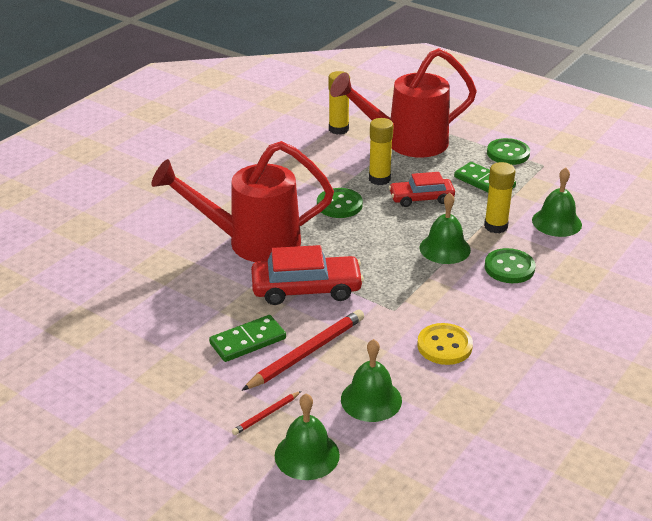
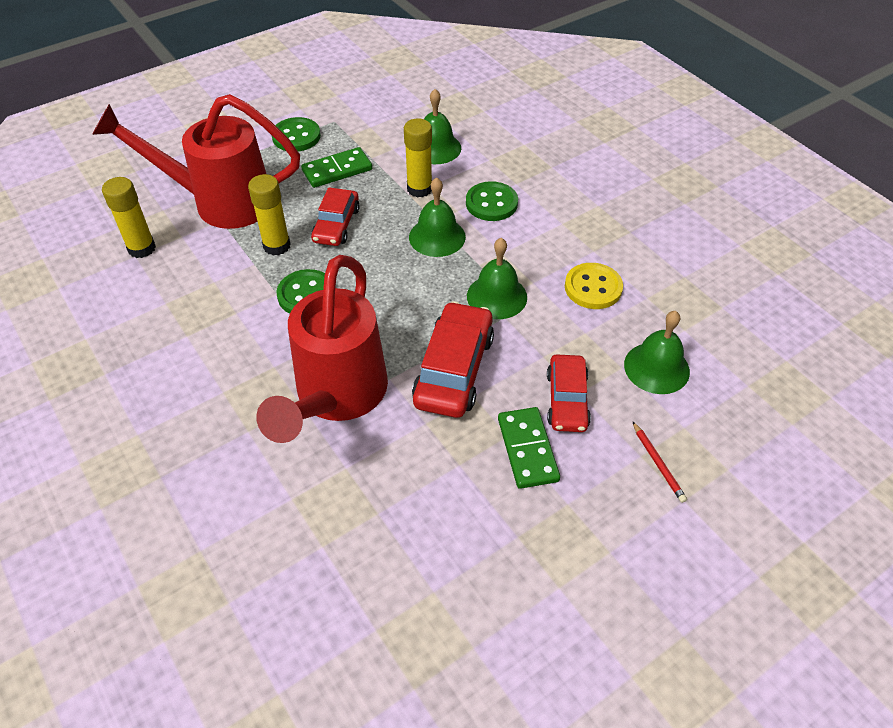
camera: 70 degrees left, 15 degrees up
red pencil [242,310,364,391] -> red car [547,354,591,432]
green bell [275,394,340,480] -> green bell moved to [467,238,527,319]
red watering can [330,48,477,158] -> red watering can turned 90 degrees clockwise [92,94,300,229]

